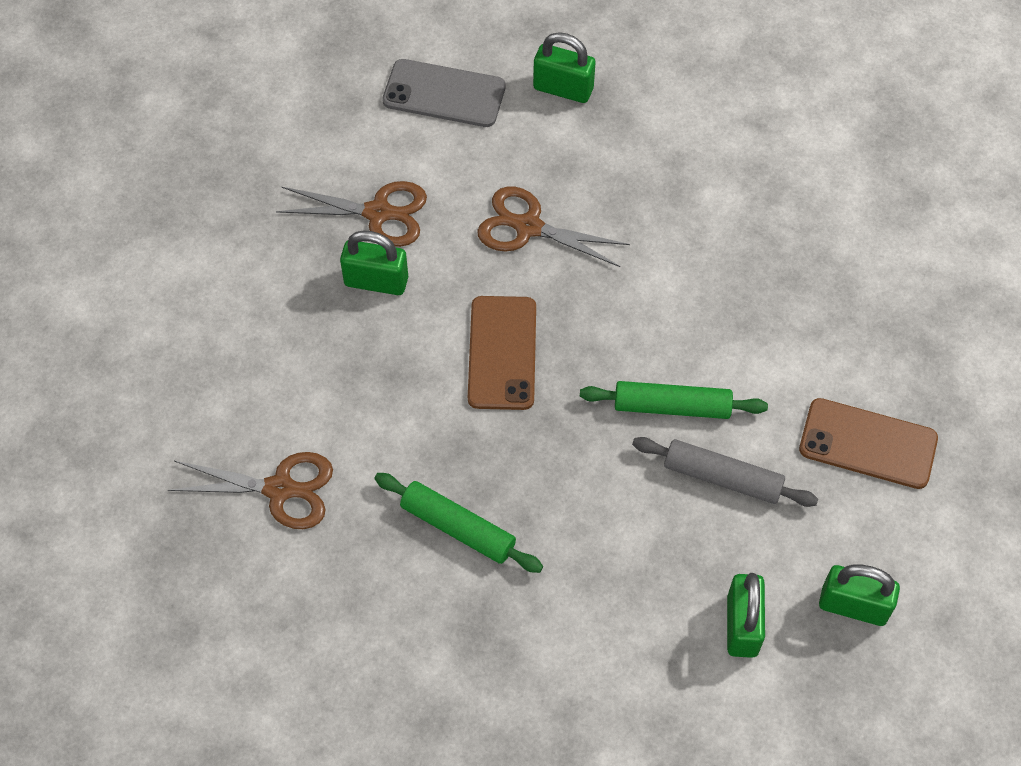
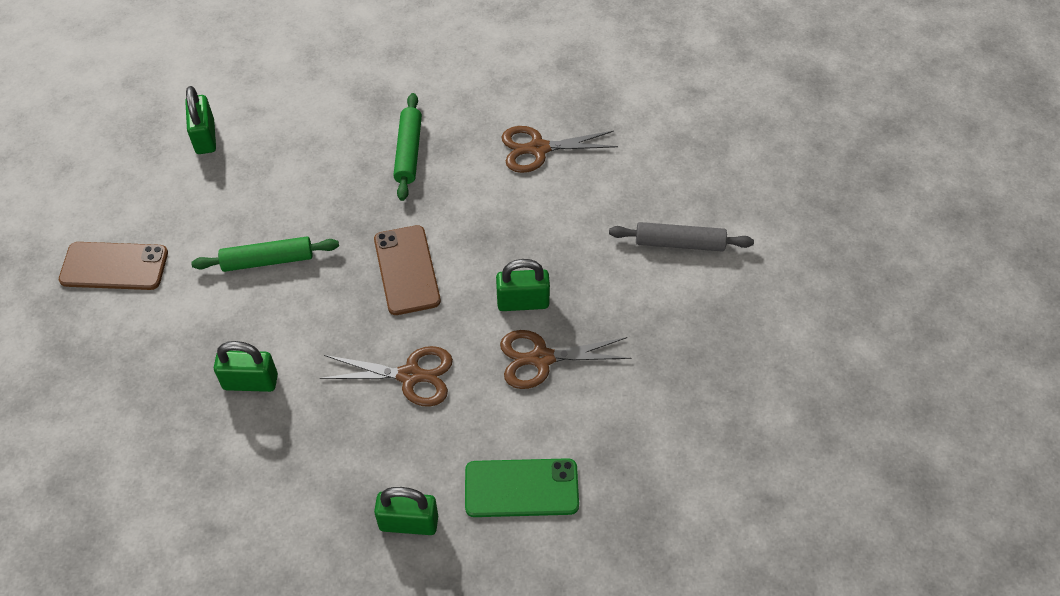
camera: 165 degrees right, 5 degrees down
green rolling pin [374,473,543,573] -> green rolling pin turned 75 degrees clockwise [393,93,422,201]
grey phone [382,59,506,127] -> green phone [465,458,579,517]
grey rolling pin [632,437,818,507] -> grey rolling pin moved to [609,222,754,252]
green padlock [819,564,900,626] -> green padlock moved to [214,341,278,392]

